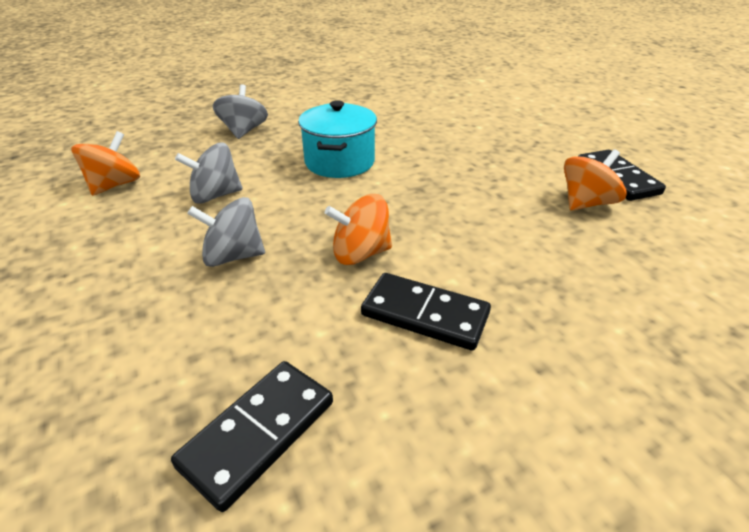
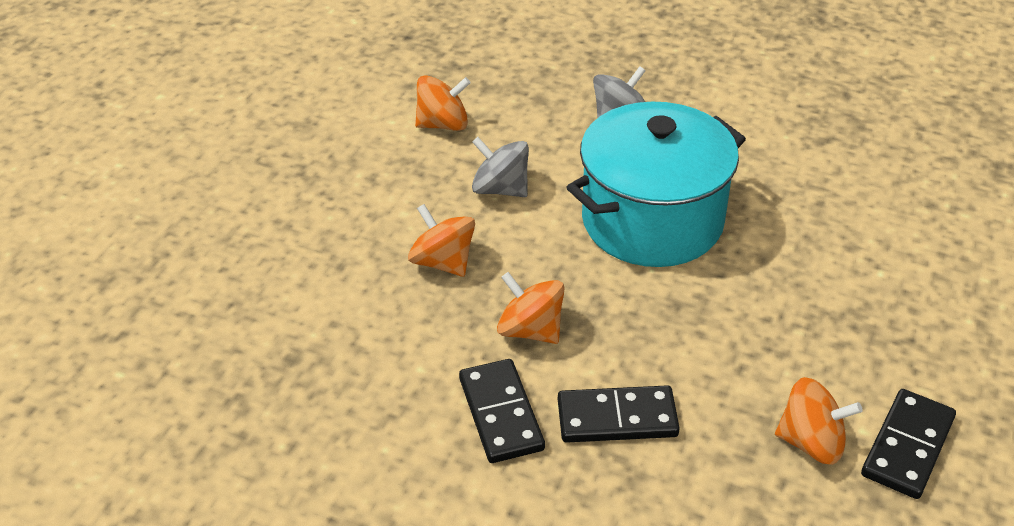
camera: 50 degrees right, 5 degrees up
black domino [171,361,333,512] -> black domino moved to [558,385,680,443]
grey spinning top [187,197,265,267] -> orange spinning top [408,204,475,277]
turquoise pot [298,100,377,178] -> turquoise pot [566,102,746,267], size x1.59

